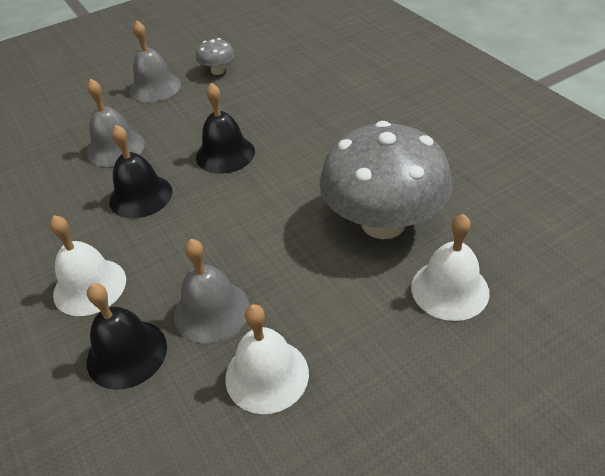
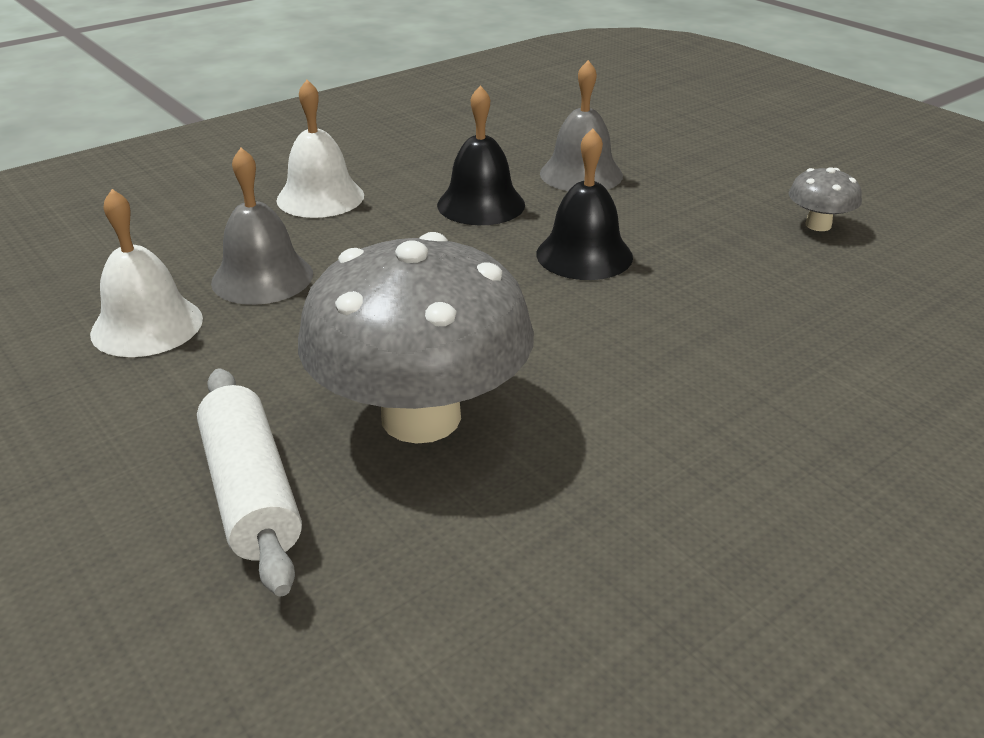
camera: 80 degrees right, 10 degrees down
black bell [87,283,167,390] -> none
grey bell [130,21,181,102] -> none
white bell [411,214,490,321] -> white rolling pin [197,368,302,596]

